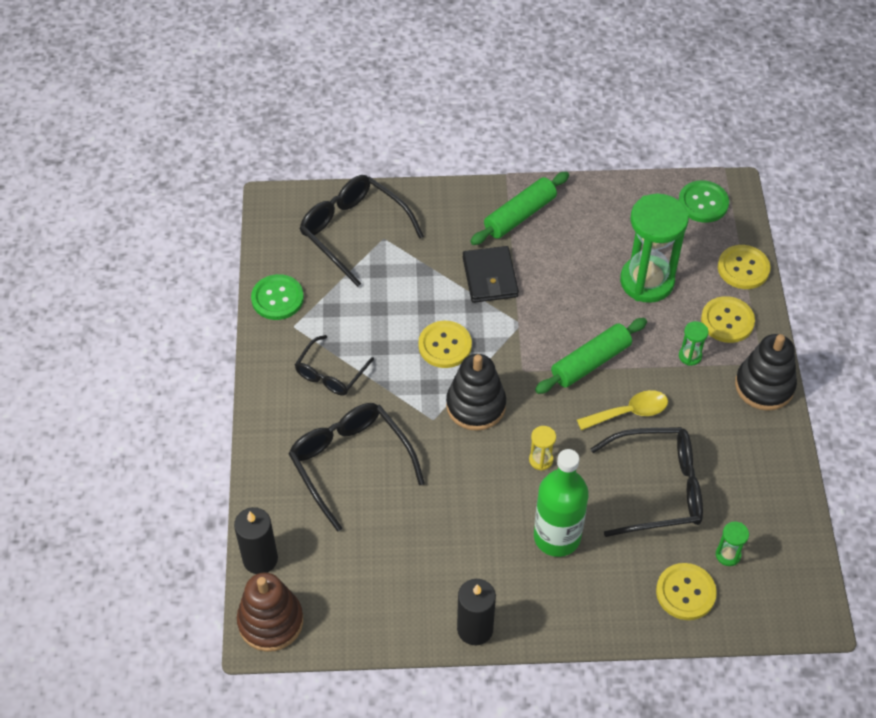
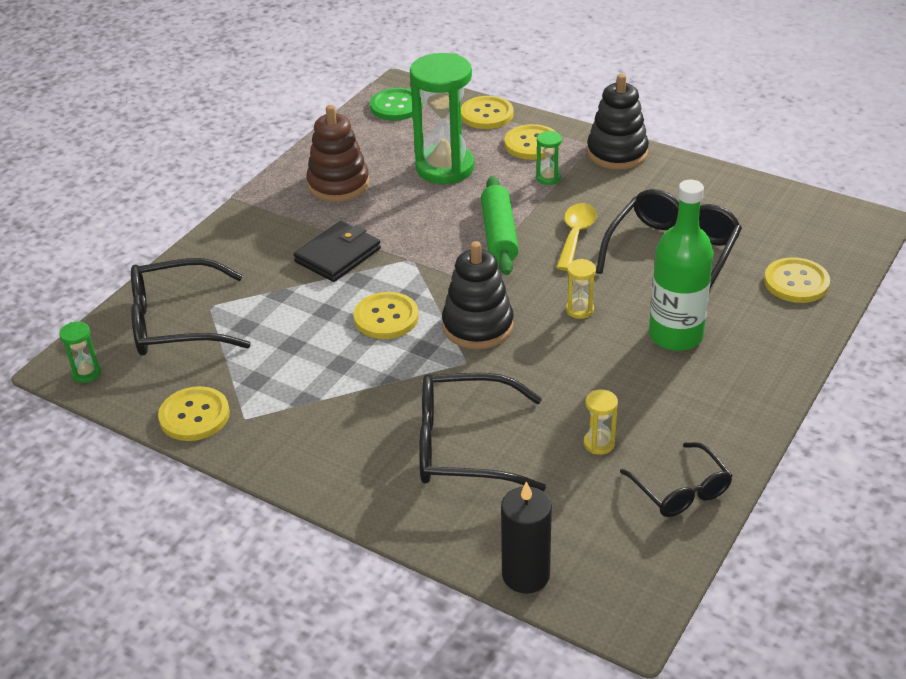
camera: 55 degrees left, 15 degrees down
brown stacking toy [237,573,303,652] -> brown stacking toy moved to [306,105,369,202]
green button [251,274,304,320] -> yellow button [158,386,230,441]
black glasses [295,335,374,396] -> black glasses moved to [620,442,733,517]
black candle [457,579,496,645] -> none
black wallet [463,246,519,303] -> black wallet turned 75 degrees counterclockwise [294,221,381,282]
green rolling pin [470,171,569,245] -> none
green hourglass [716,521,749,566] -> green hourglass moved to [59,322,101,383]
none -> yellow hourglass [584,389,618,455]

